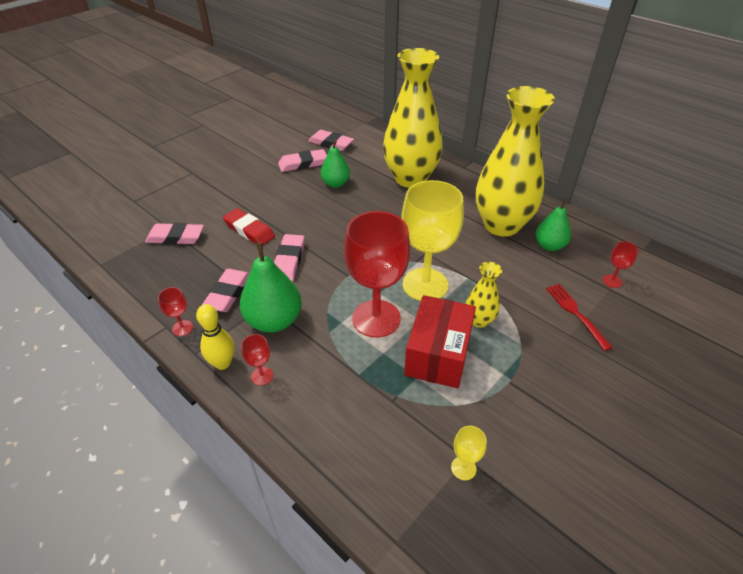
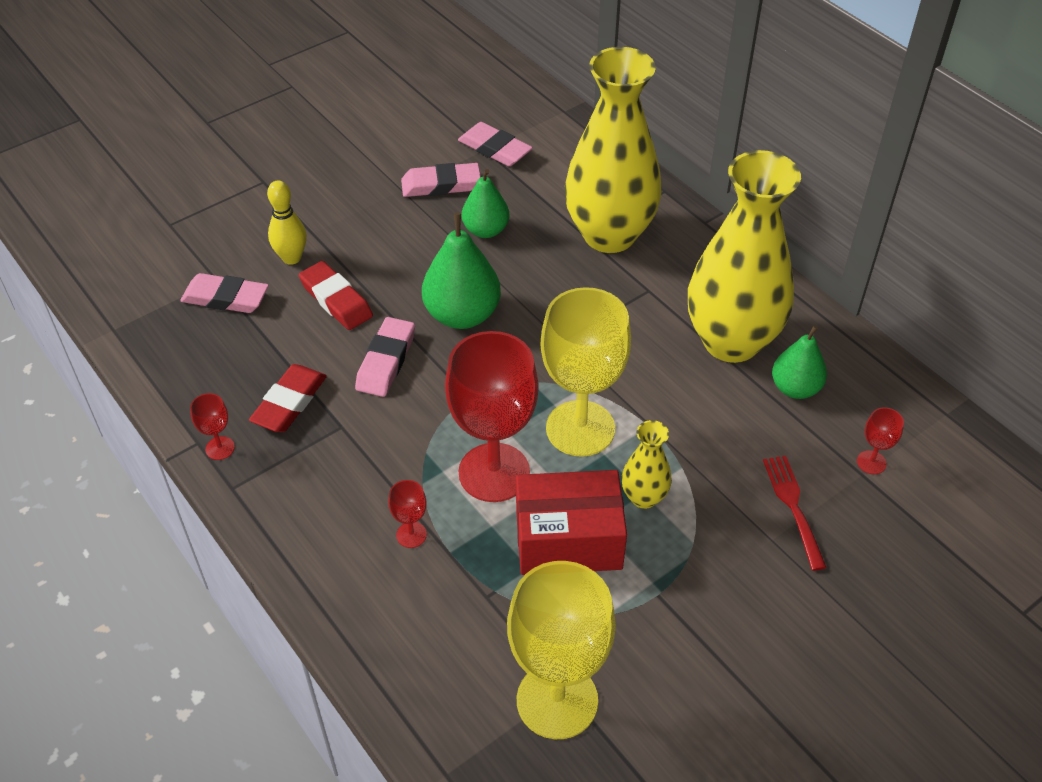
camera: 10 degrees right, 5 degrees up
yellow bowling pin [196,304,235,370] -> yellow bowling pin moved to [267,180,307,265]
pink eraser [202,269,250,312] -> red eraser [249,364,327,432]
green pear [240,242,302,333] -> green pear moved to [422,212,501,329]
red goblet [241,334,273,386] -> red goblet moved to [388,480,427,548]
red box [404,295,476,388] -> red box turned 60 degrees clockwise [516,470,627,575]
yellow goblet [451,426,487,480] -> yellow goblet [507,561,616,739], size x2.43

